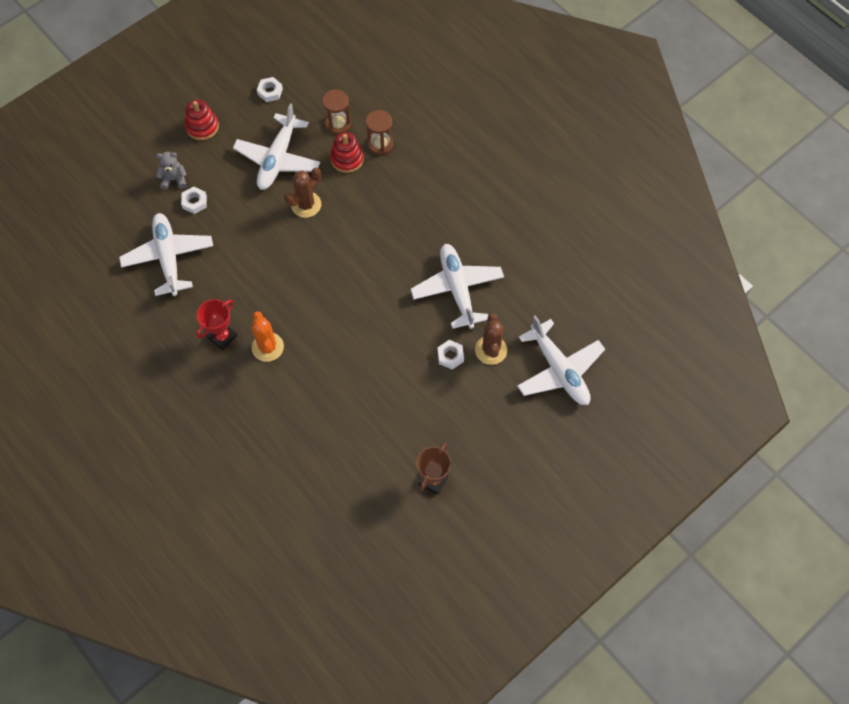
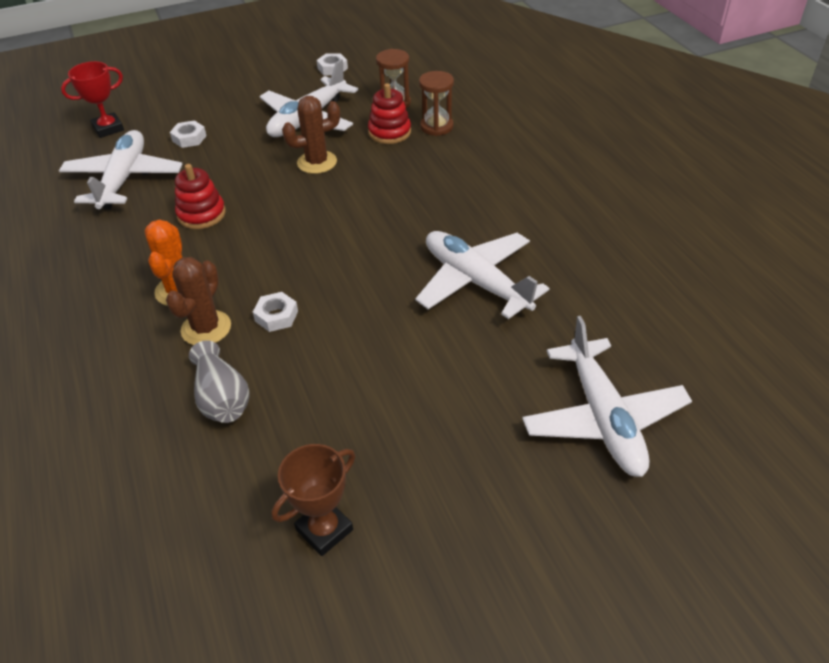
camera: 20 degrees right, 20 degrees down
grey teddy bear [156,152,187,190] -> none
red stacking toy [185,100,219,140] -> red stacking toy moved to [175,164,226,229]
red trophy [196,299,237,350] -> red trophy moved to [61,61,124,138]
white plane [410,244,504,329] -> white plane turned 45 degrees counterclockwise [415,231,549,319]
white nut [438,340,464,369] -> white nut moved to [253,292,298,332]
brown cactus [475,314,507,365] -> brown cactus moved to [166,257,231,345]
none -> grey vase [189,340,250,423]

